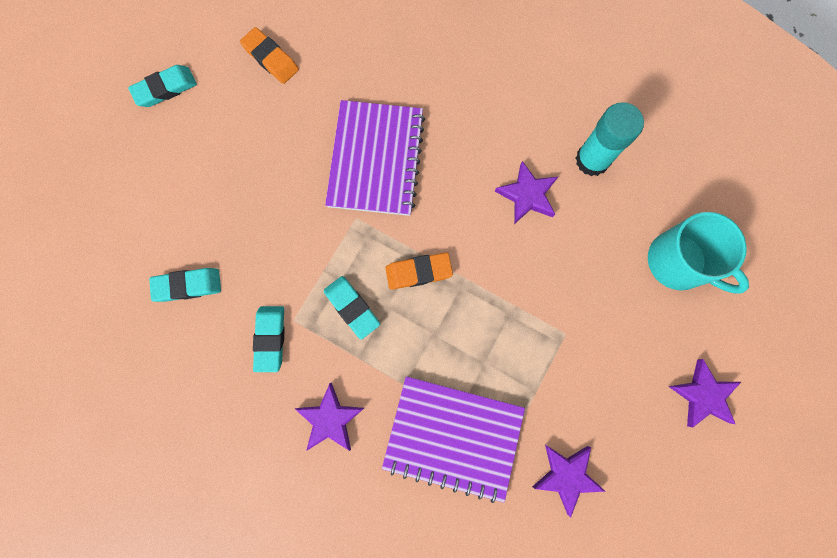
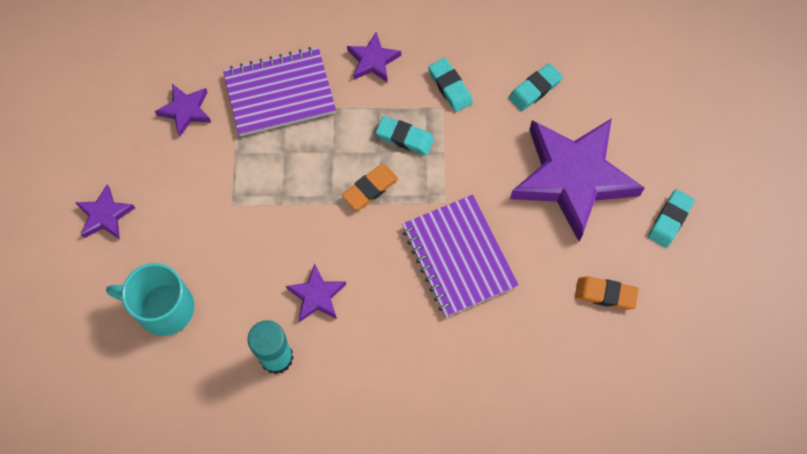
camera: 150 degrees right, 10 degrees down
none -> purple star [510,118,645,241]

